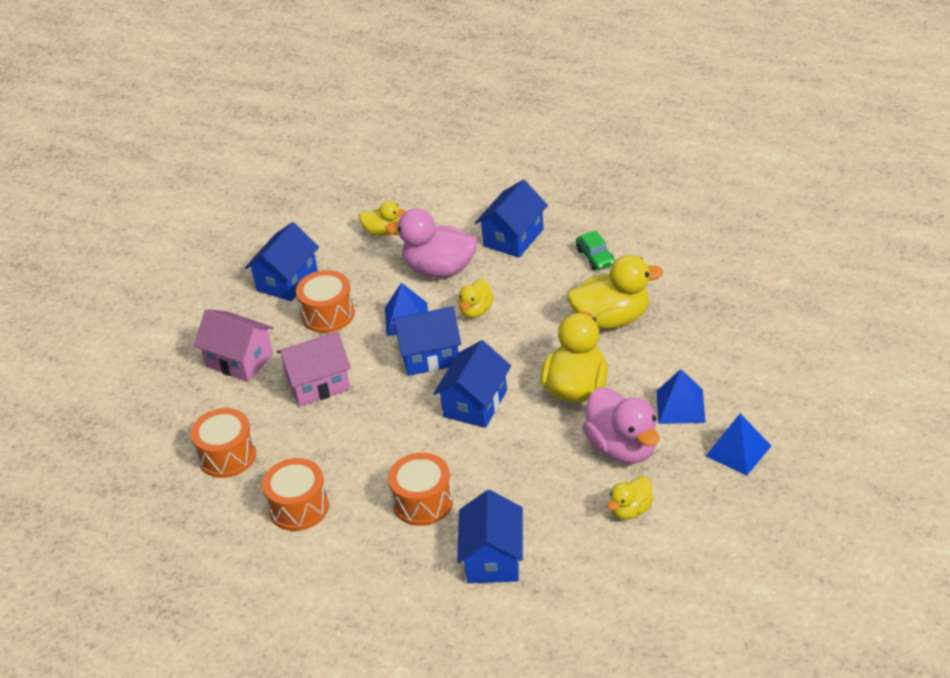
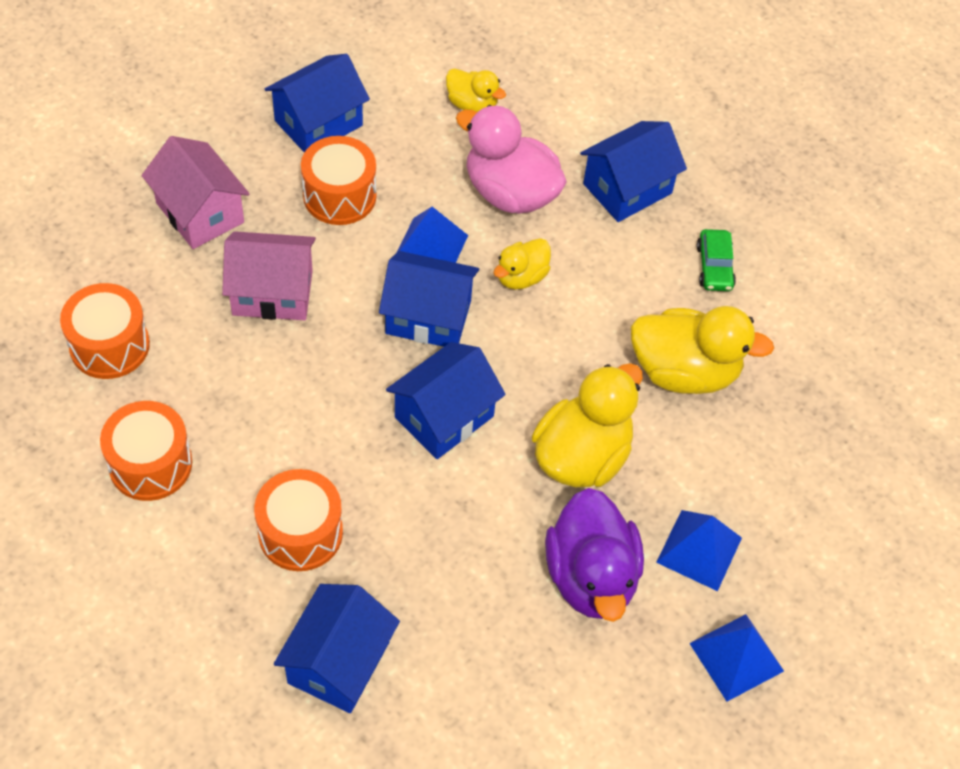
camera: 15 degrees right, 15 degrees up
pink duck [582,387,659,464] -> purple duck [545,488,644,622]
yellow duck [607,476,653,520] -> none

